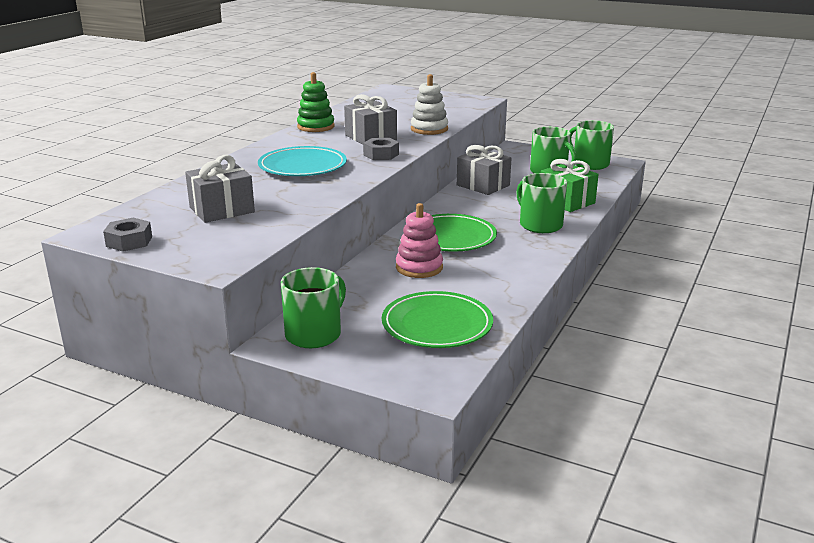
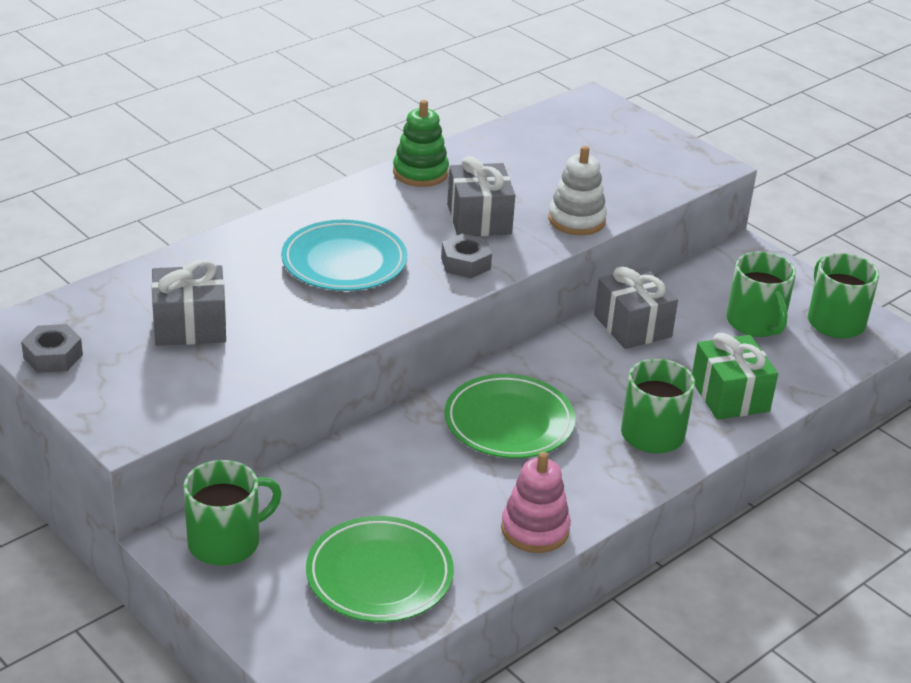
camera: 20 degrees right, 10 degrees up
pink stacking toy [396,203,443,278] -> pink stacking toy moved to [501,452,571,553]

